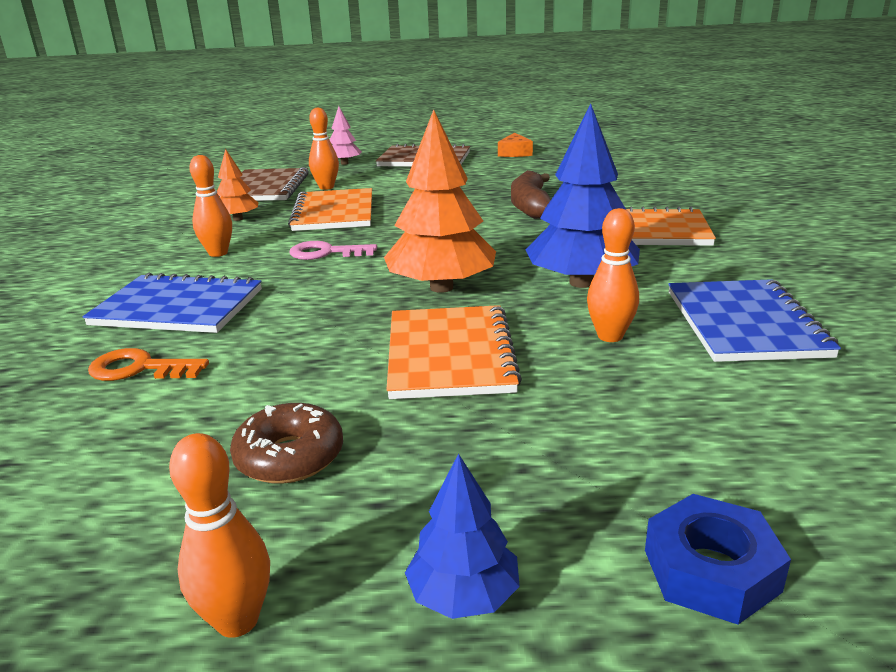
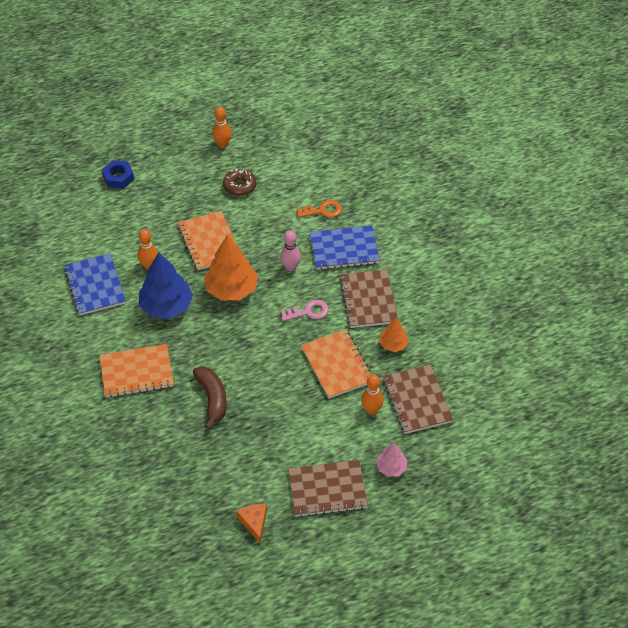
camera: 160 degrees right, 25 degrees up
orange bowling pin [189,155,232,257] -> brown notebook [339,269,398,328]
blue tree [405,453,520,619] -> none
none -> pink bowling pin [280,230,301,271]

